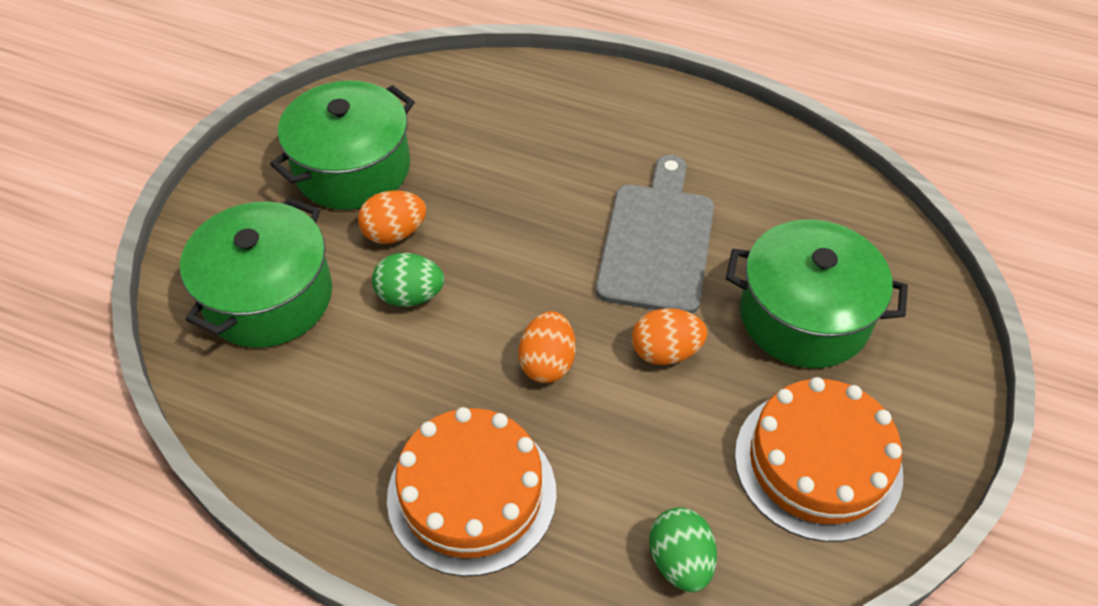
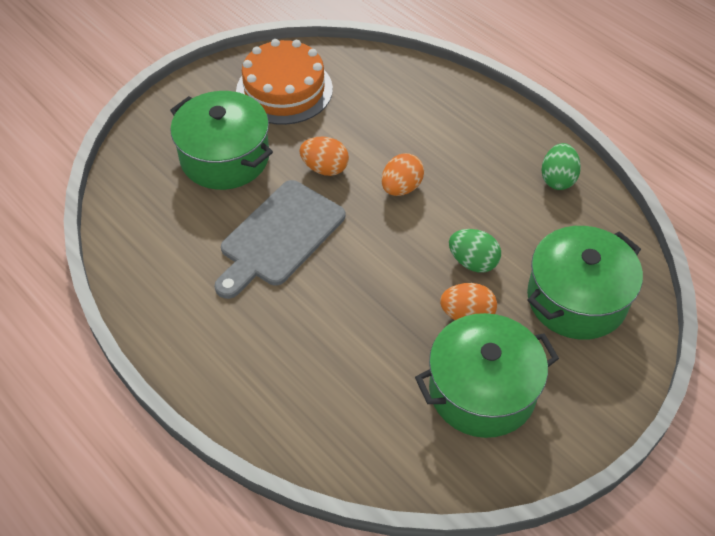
camera: 155 degrees left, 0 degrees up
orange cake [387,407,557,576] -> none
green egg [649,507,717,592] -> green egg moved to [541,143,581,190]

